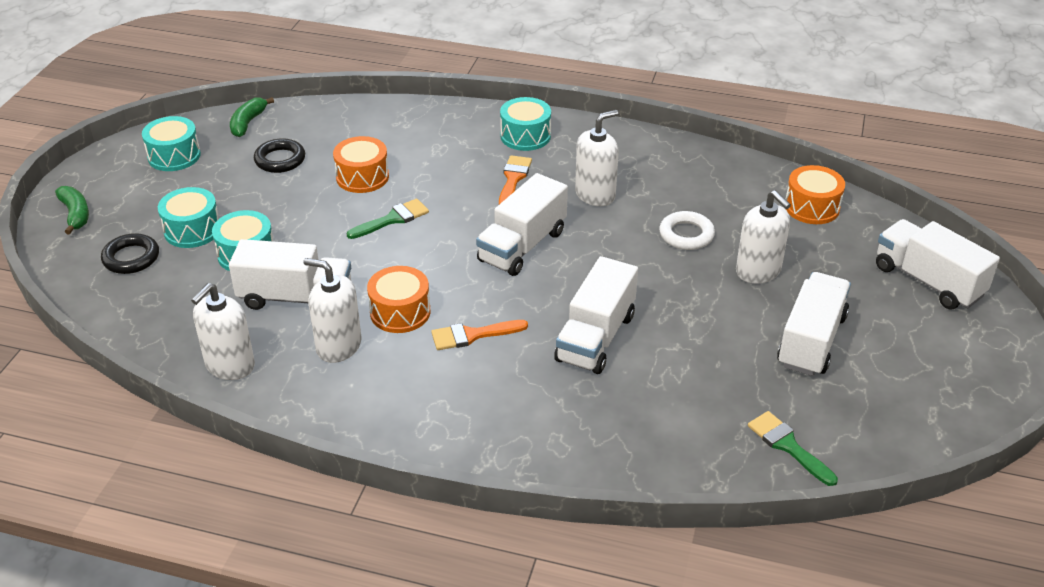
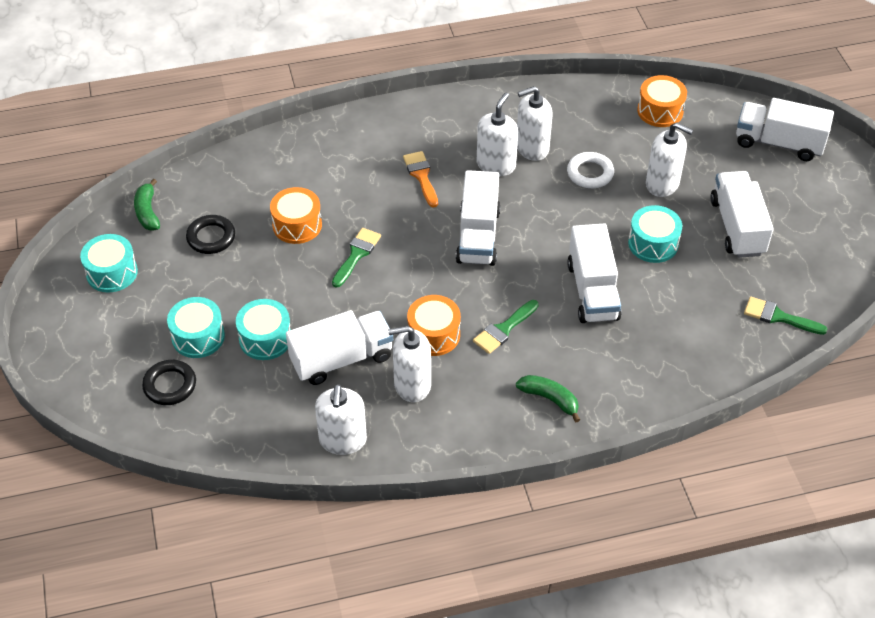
camera: 30 degrees left, 10 degrees up
green banana [55,186,89,235] -> green banana moved to [516,375,580,422]
orange brush [431,320,528,350] -> green brush [473,300,539,354]
turquoise drum [500,97,551,151] -> turquoise drum moved to [628,205,682,263]
none -> white soap dispenser [517,86,553,161]

